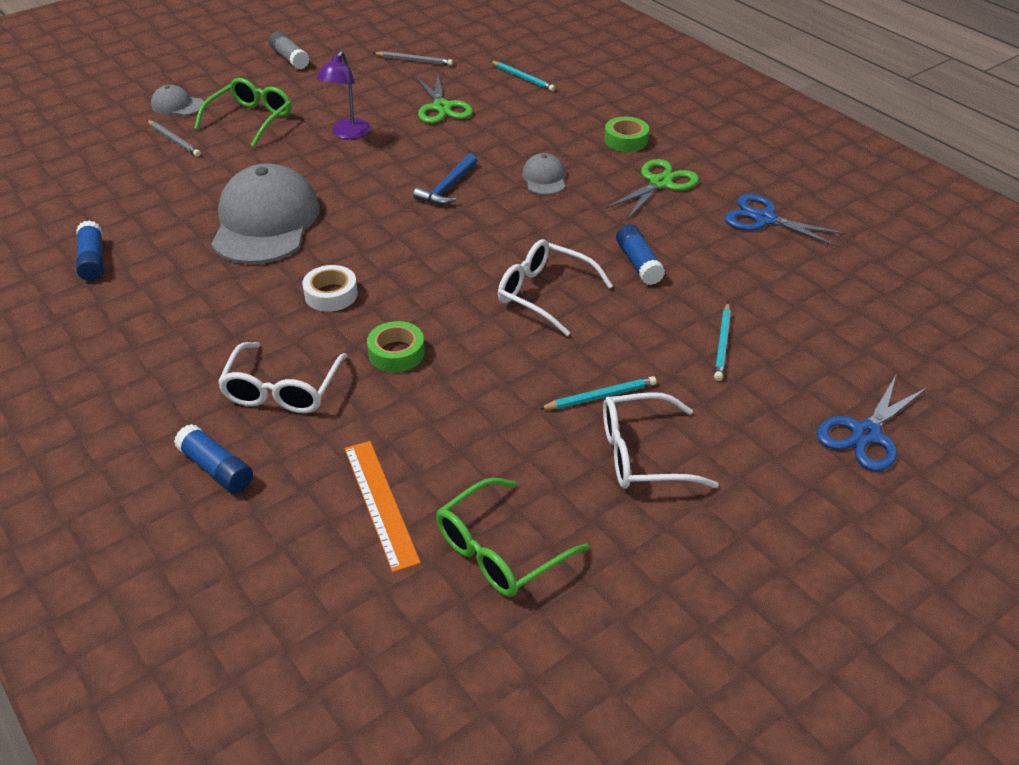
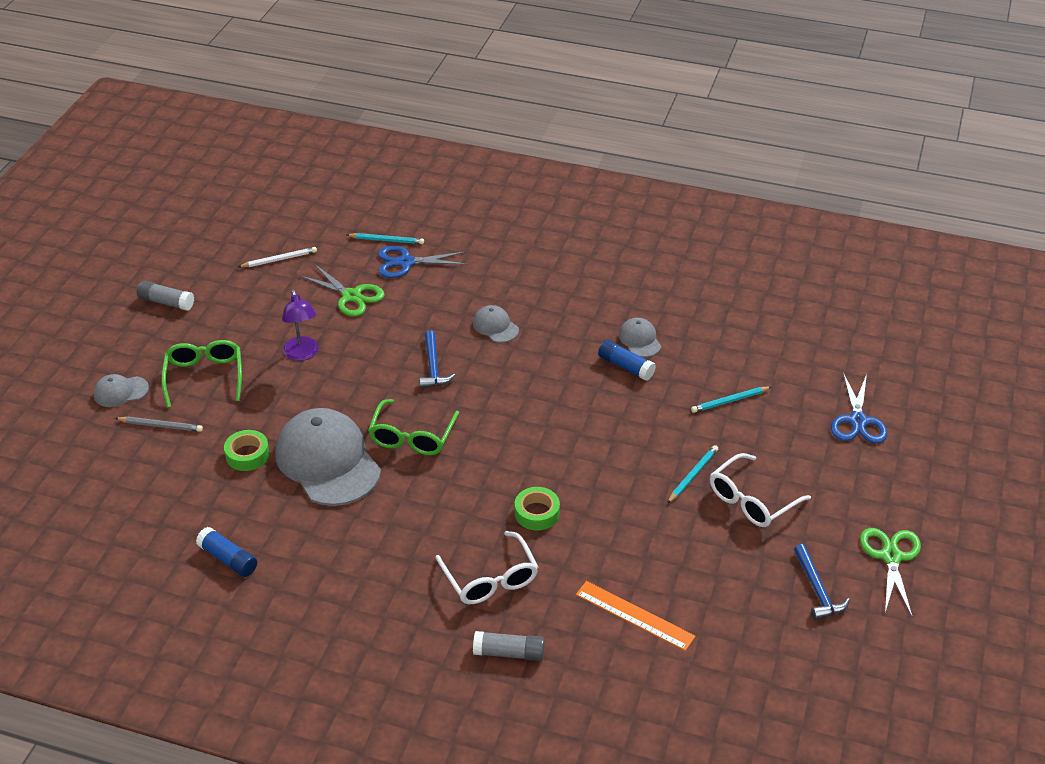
camera: 35 degrees left, 0 degrees up
blue glue stick [174,424,253,493] -> grey glue stick [473,631,545,661]
white tape [302,265,358,312] -> none
grey pencil [374,51,453,66] -> white pencil [238,247,317,267]
green glasses [436,478,589,597] -> green glasses moved to [368,399,459,455]
white glasses [498,239,613,336] -> none
green tape [604,117,649,152] -> green tape moved to [224,430,269,471]
green scissors [606,159,699,220] -> green scissors moved to [860,528,921,616]
turquoise pencil [714,302,731,381] -> turquoise pencil turned 90 degrees clockwise [691,387,771,413]
blue scissors [724,194,846,247] -> blue scissors moved to [378,246,468,278]
none -> grey cap [619,318,661,357]
none -> blue hammer [794,544,850,620]

